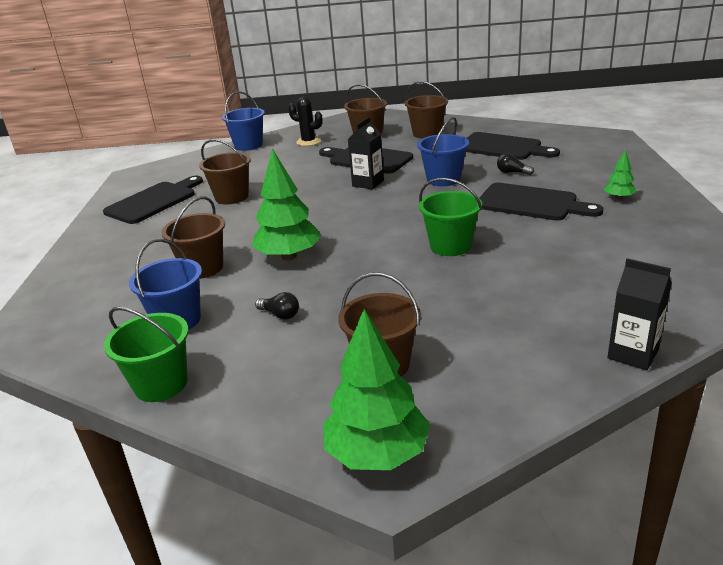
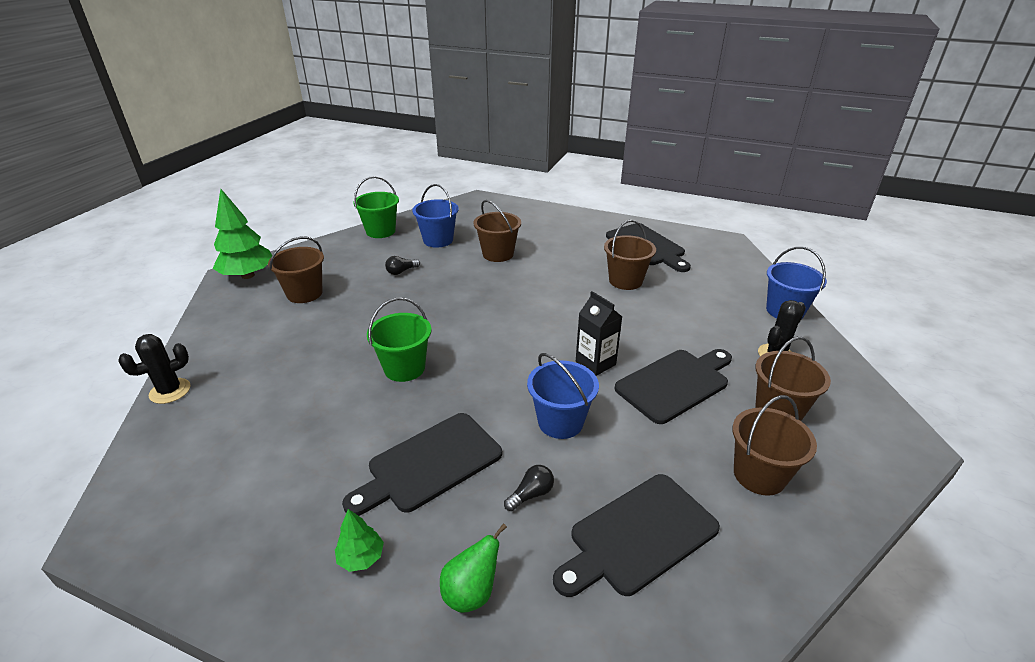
camera: 110 degrees right, 5 degrees up
green tree [252,149,321,260] -> none
black carton [607,258,672,370] -> black cactus [118,334,191,404]
none -> green pear [440,523,507,613]

